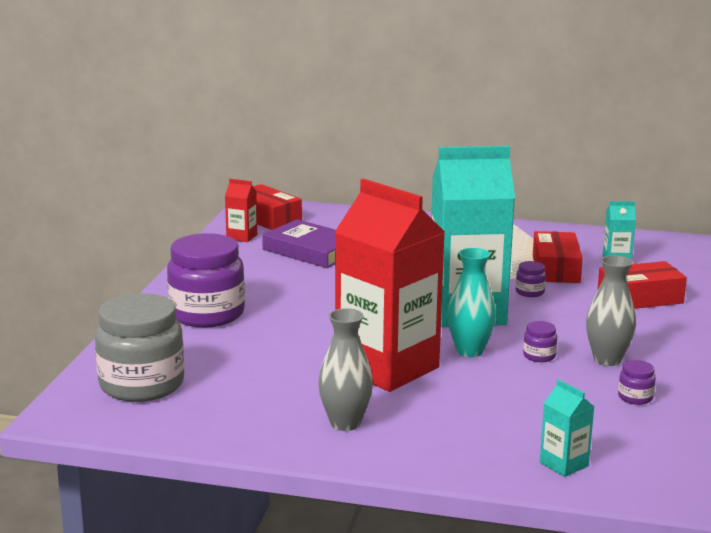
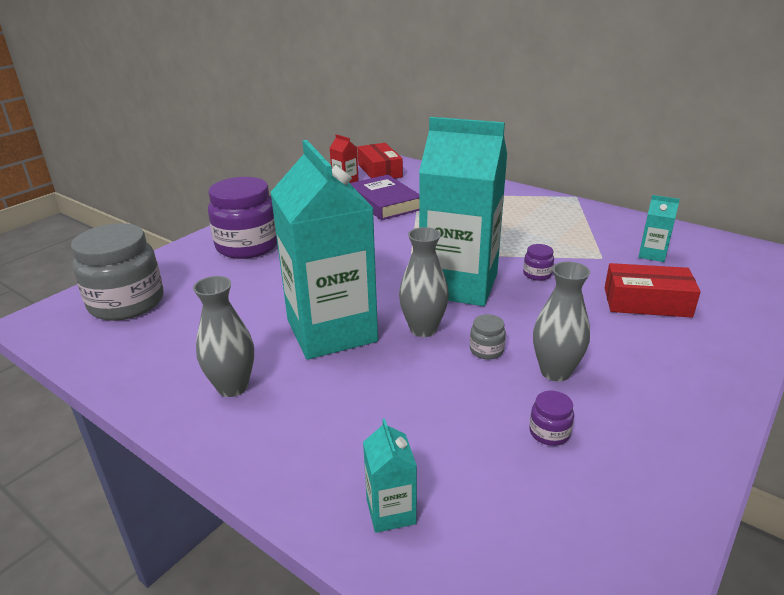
camera: 25 degrees right, 10 degrees up
red carton [335,179,445,392] -> turquoise carton [270,140,378,360]
turquoise vase [447,248,496,357] -> grey vase [399,227,449,337]
purple jar [523,321,557,362] -> grey jar [470,314,506,359]
red box [533,231,583,283] -> none

